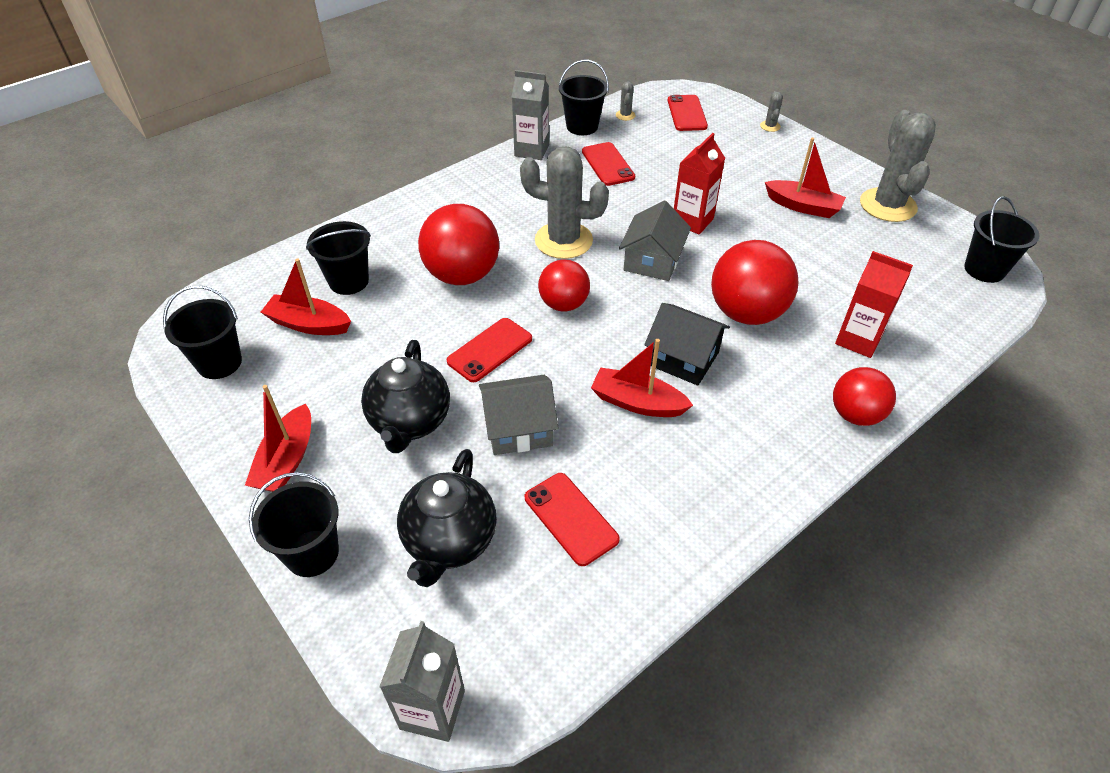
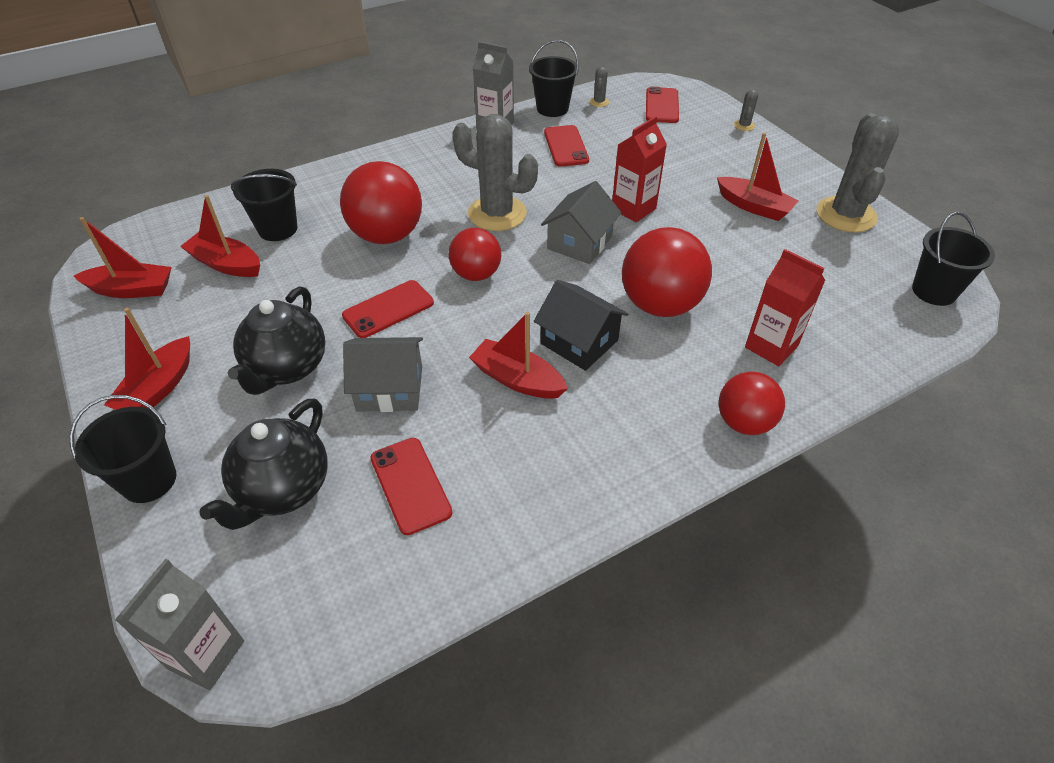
camera: 10 degrees right, 0 degrees up
black bucket [163,286,242,379] -> red boat [74,217,172,298]

